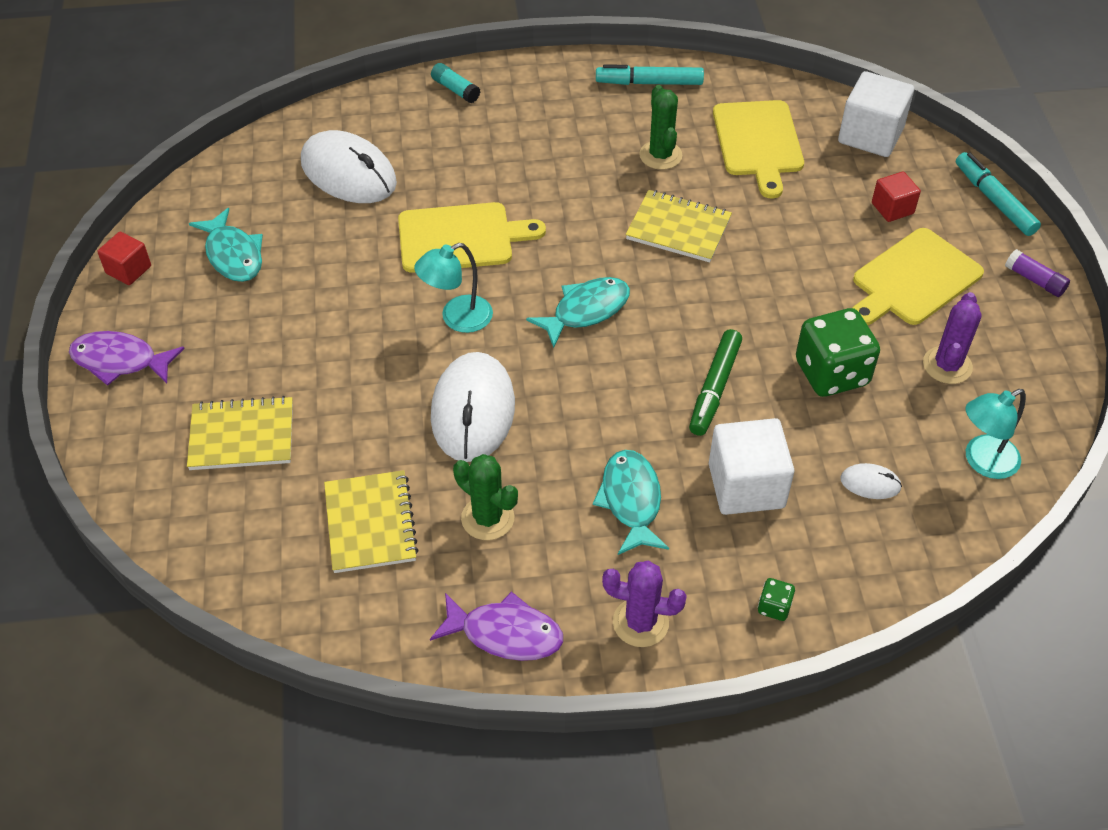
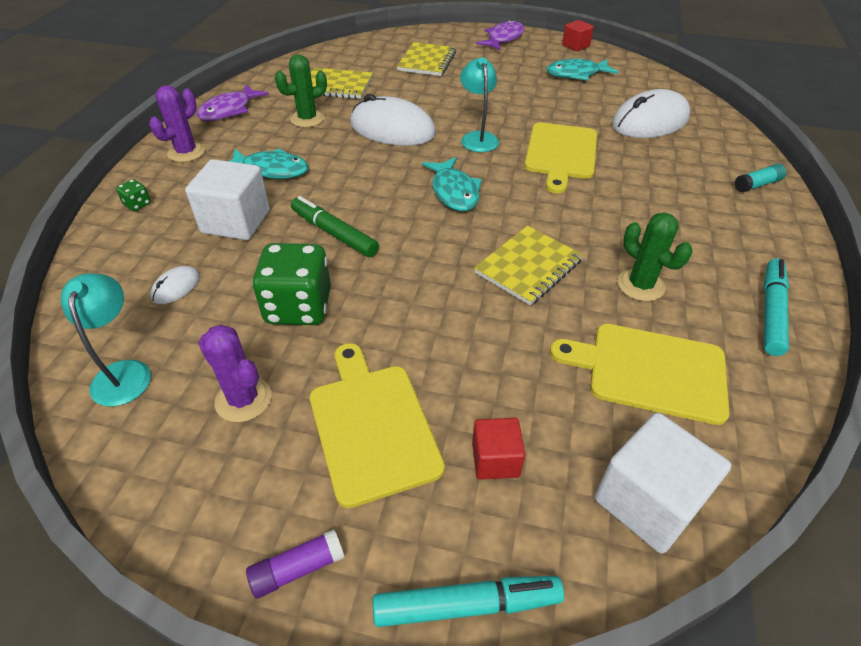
camera: 110 degrees right, 5 degrees down
green cactus [639,85,682,170] -> green cactus turned 45 degrees clockwise [617,212,692,301]

